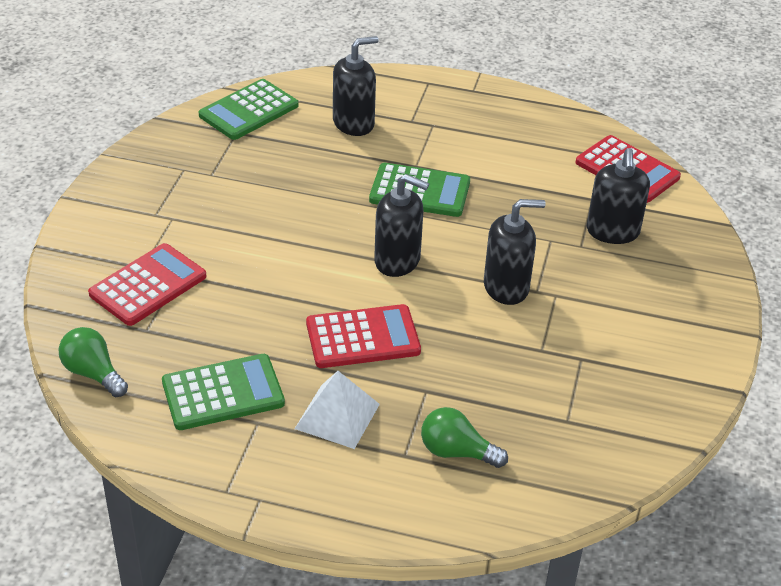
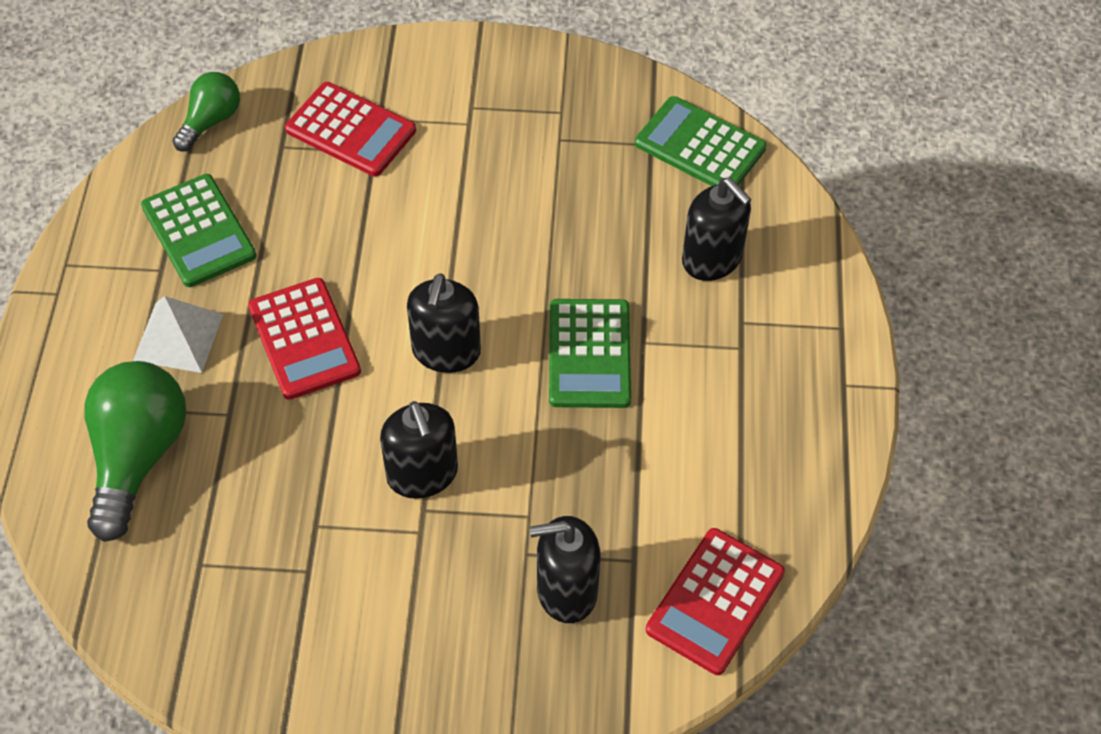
camera: 80 degrees right, 15 degrees up
green light bulb [421,407,508,468] -> green light bulb [84,361,187,542], size x1.75

